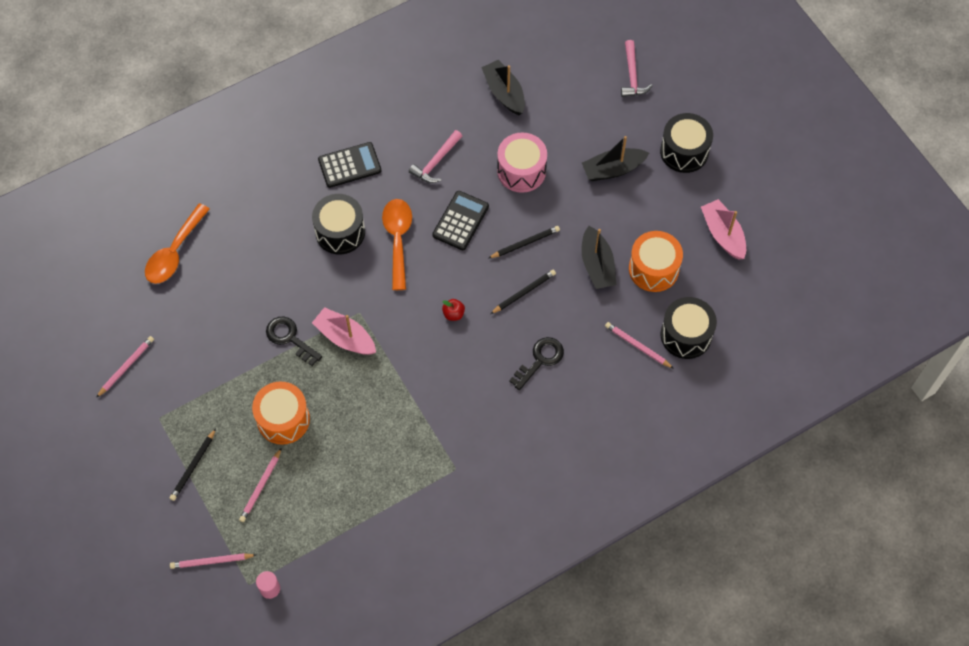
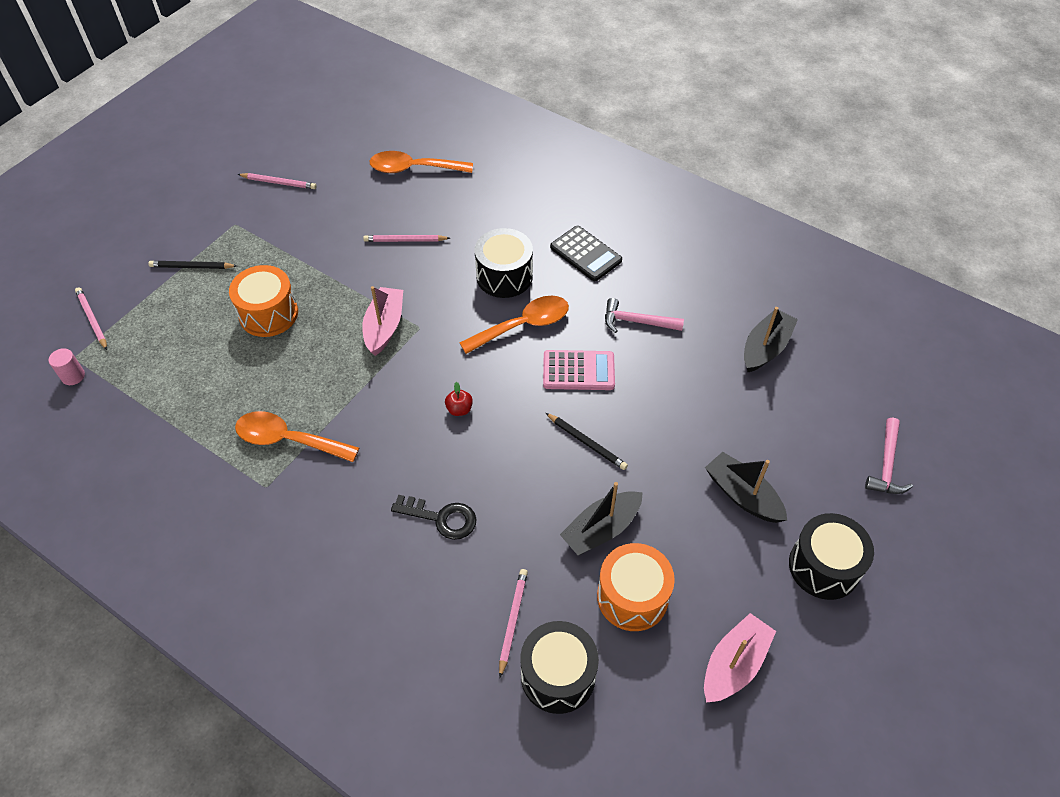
camera: 65 degrees right, 10 degrees down
pink pencil [239,447,282,522] -> pink pencil moved to [363,235,450,242]
black key [266,317,322,366] -> none
black calculator [432,191,489,250] -> pink calculator [543,350,615,390]
black pencil [490,270,556,314] -> none
pink drum [497,132,547,193] -> none
pink hammer [621,40,653,97] -> pink hammer turned 45 degrees counterclockwise [865,418,913,494]
none -> orange spoon [235,411,359,462]

